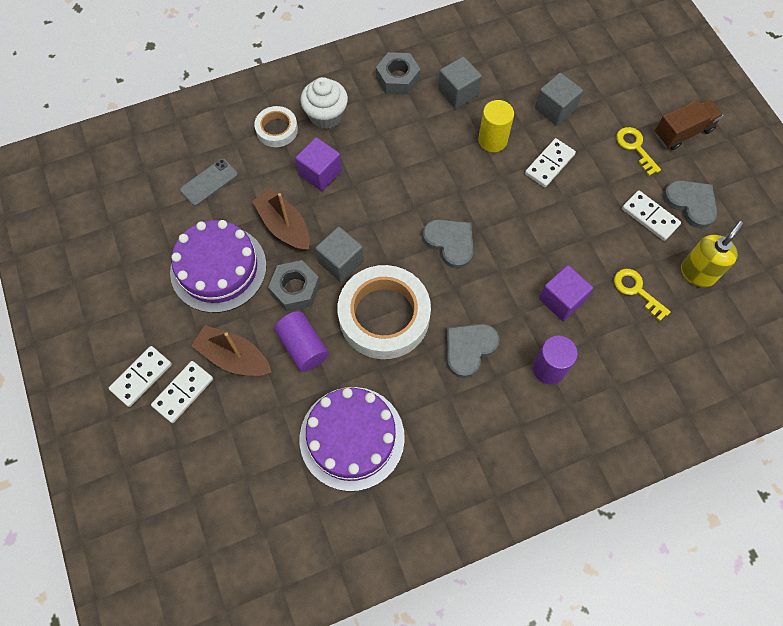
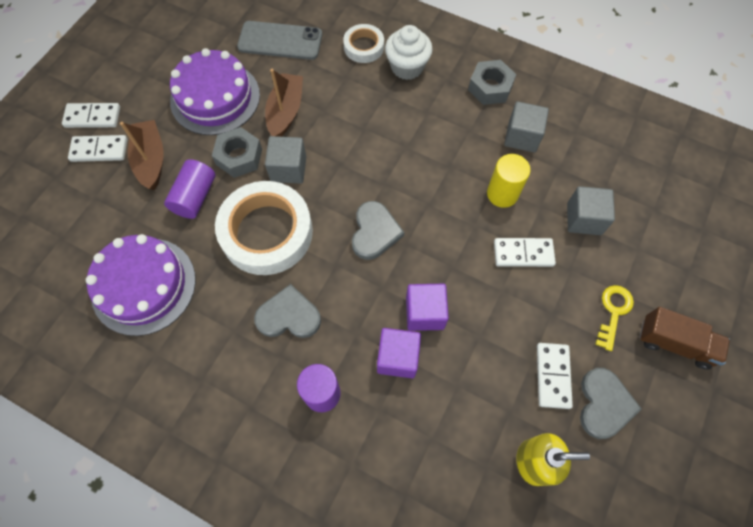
camera: 50 degrees right, 0 degrees up
grey phone [180,159,238,206] -> grey phone [237,21,322,60], size x1.55
purple cube [295,137,342,191] -> purple cube moved to [406,284,449,331]
yellow key [614,269,671,321] -> none

